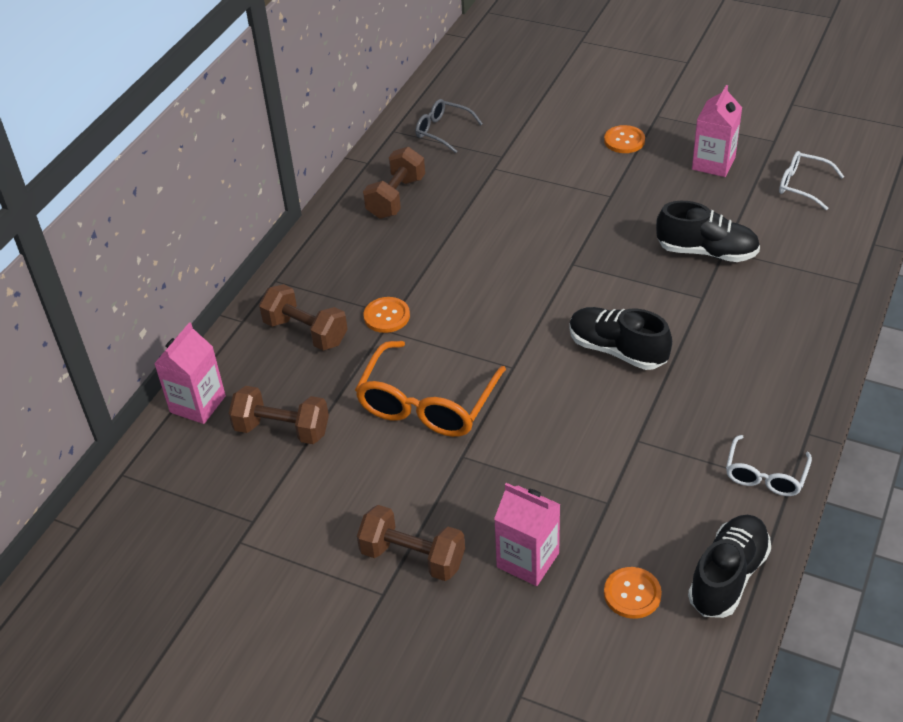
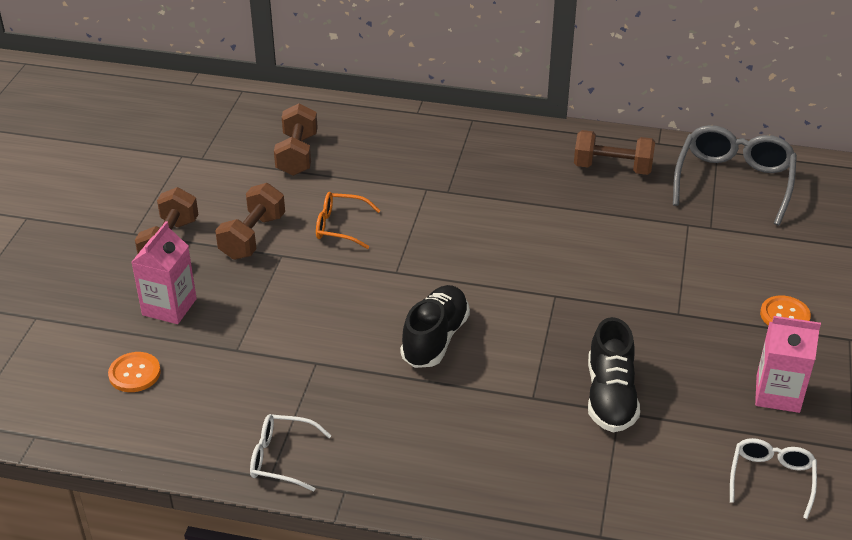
camera: 75 degrees right, 5 degrees down
pink carton [154,322,226,424] -> none
brown dumbbell [259,284,348,351] -> brown dumbbell moved to [215,183,285,260]
orange glasses [355,341,506,437] -> orange glasses [316,192,381,249], size x0.56
orange button [364,297,410,333] -> none
grey glasses [415,99,483,153] -> grey glasses [673,125,797,226], size x1.78
black shoe [688,515,771,618] -> none

